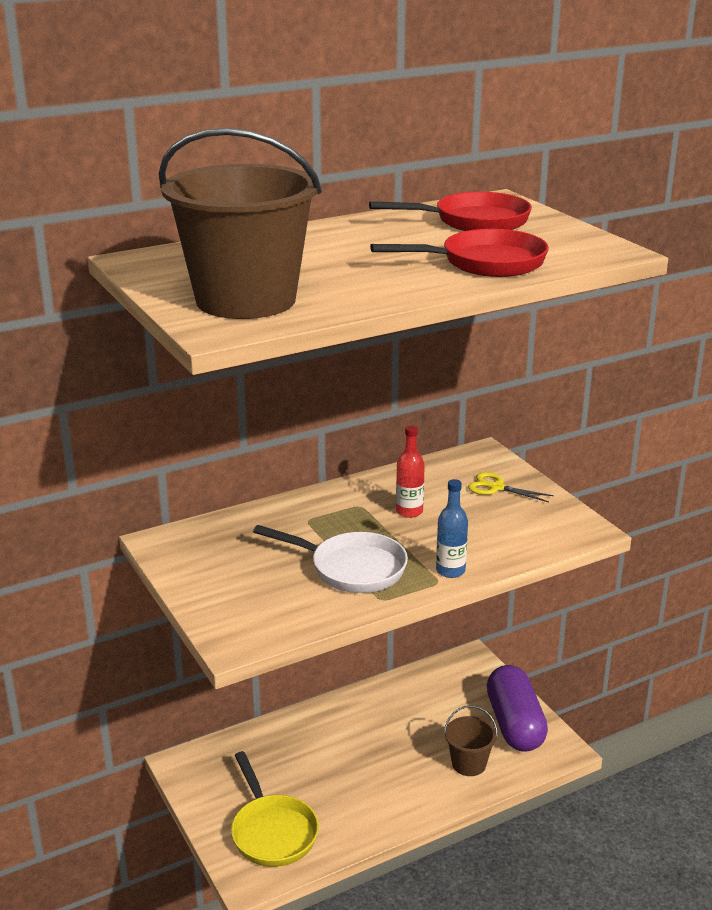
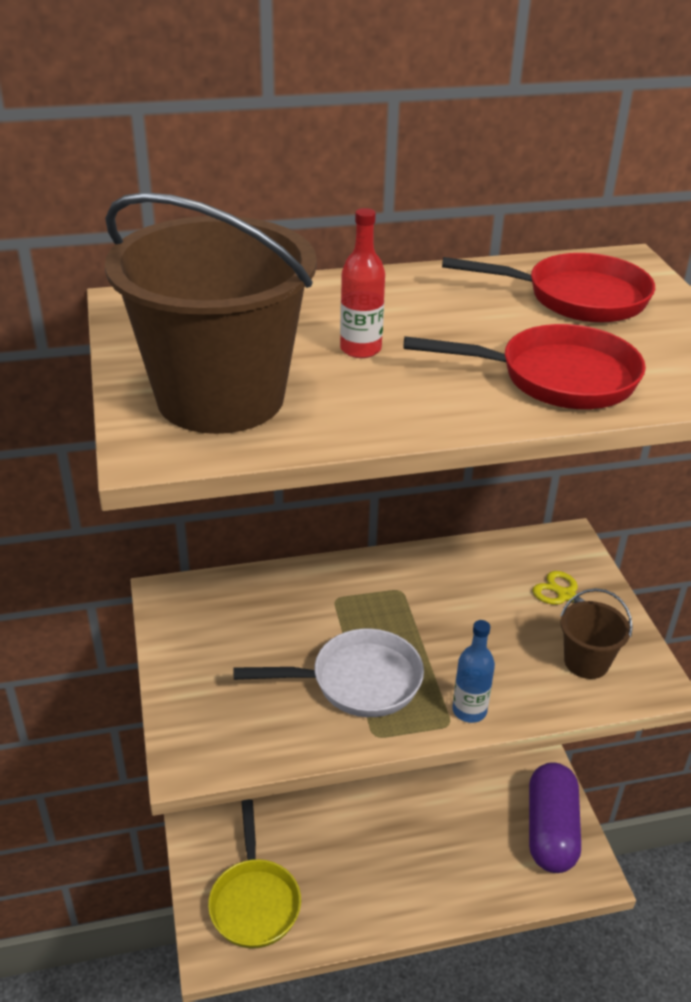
camera: 15 degrees right, 10 degrees up
white pan [253,525,408,593] -> white pan turned 45 degrees counterclockwise [233,629,424,717]
red bottle [396,426,425,518] -> red bottle moved to [340,208,385,358]
brown bucket [444,705,498,776] -> brown bucket moved to [560,588,633,679]

